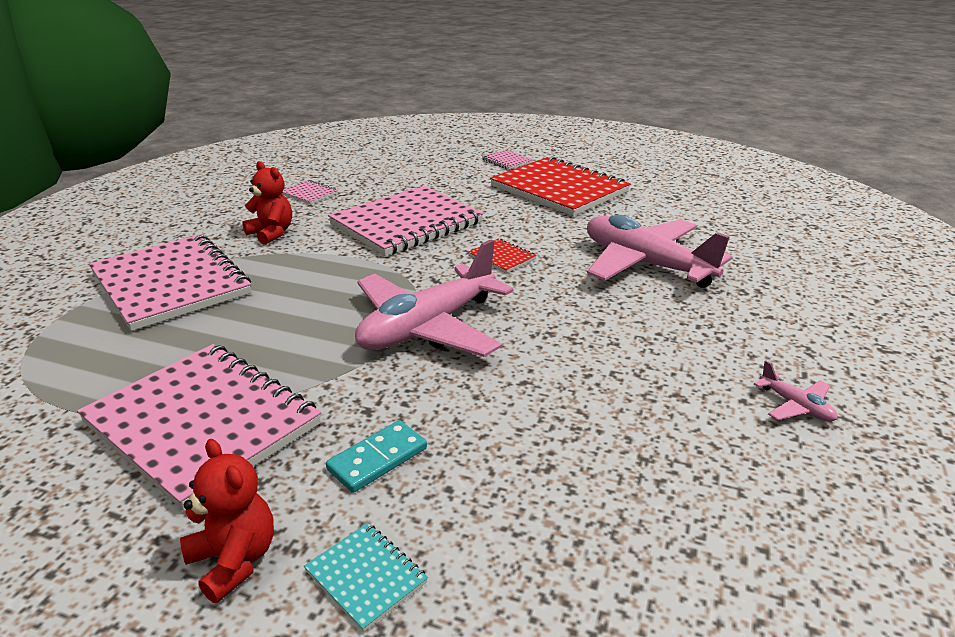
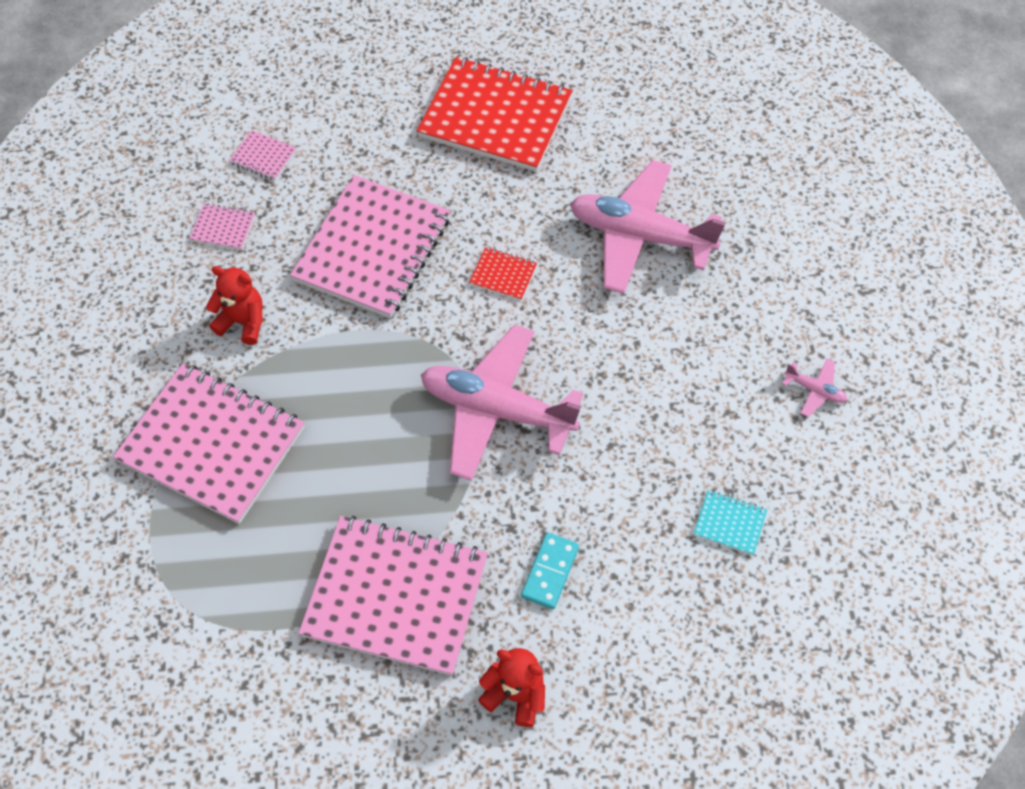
camera: 25 degrees left, 30 degrees up
turquoise notebook [304,523,428,632] -> turquoise notebook moved to [694,490,767,555]
pink plane [355,239,514,357] -> pink plane turned 90 degrees clockwise [421,325,583,481]
pink notebook [482,150,533,170] -> pink notebook moved to [229,130,297,180]

